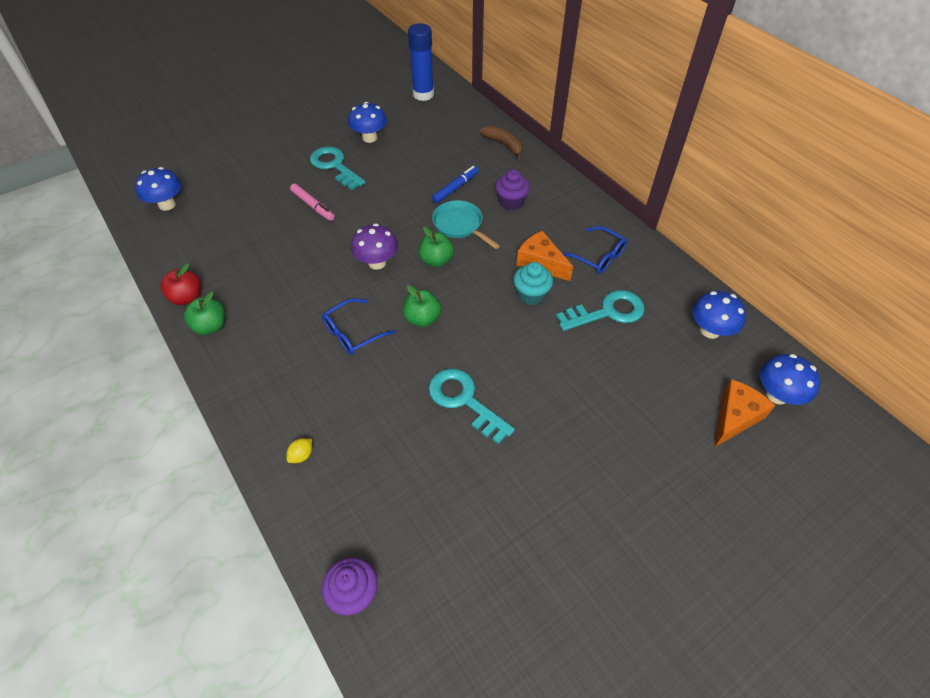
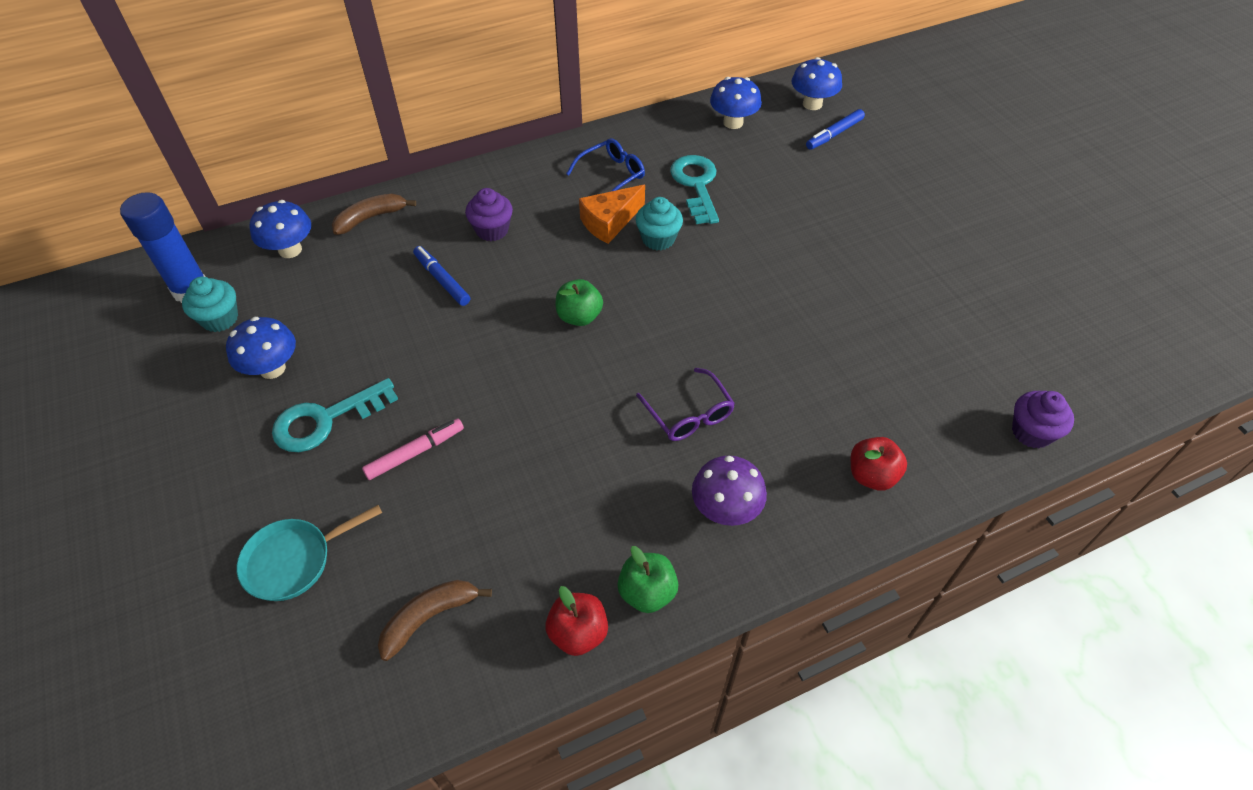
camera: 80 degrees left, 0 degrees up
blue mushroom [135,167,181,211] -> blue mushroom moved to [250,200,311,258]
yellow lemon [287,438,312,463] -> red apple [851,437,907,491]
blue glasses [322,298,396,355] -> purple glasses [636,368,735,441]
purple mushroom [351,223,398,270] -> purple mushroom moved to [692,456,767,526]
green apple [403,285,441,327] -> none
turquoise key [429,369,515,444] -> none
turquoise pan [432,200,500,249] -> turquoise pan moved to [237,505,382,601]
orange cheese [714,379,776,447] -> blue marker [806,109,865,150]
none -> turquoise cupcake [182,277,238,332]
none -> brown banana [378,580,492,661]

